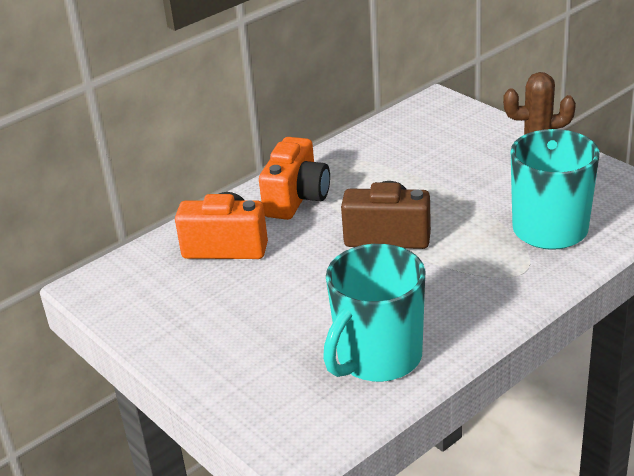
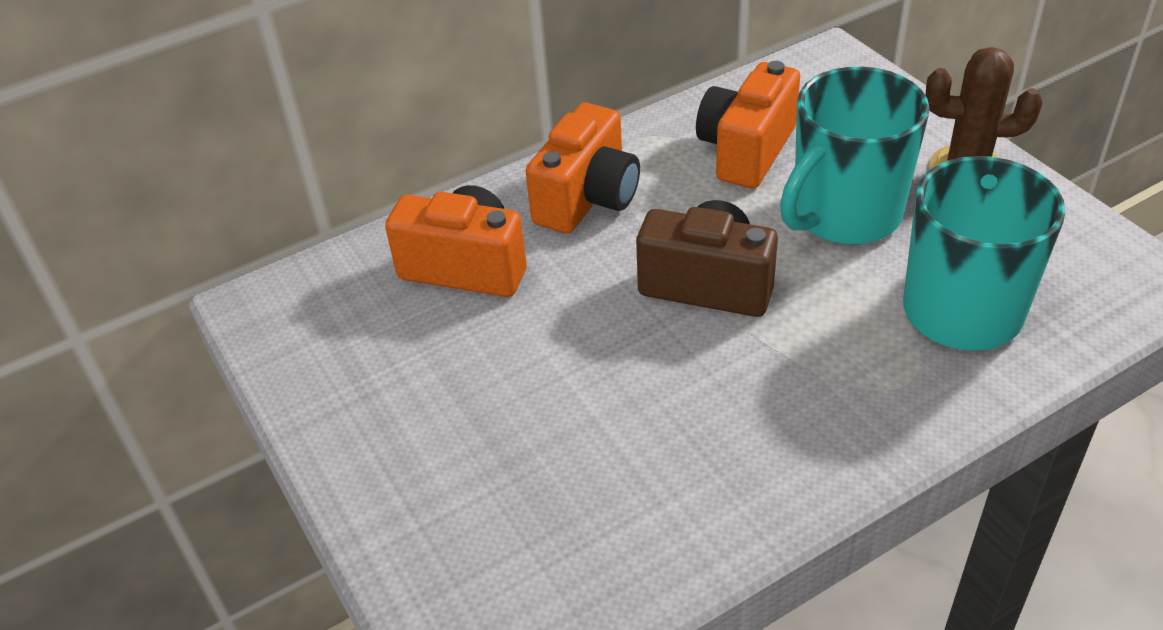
camera: 10 degrees right, 10 degrees up
turquoise mug [323,244,426,382] -> turquoise mug moved to [780,67,930,245]
none -> orange camera [696,61,800,189]

